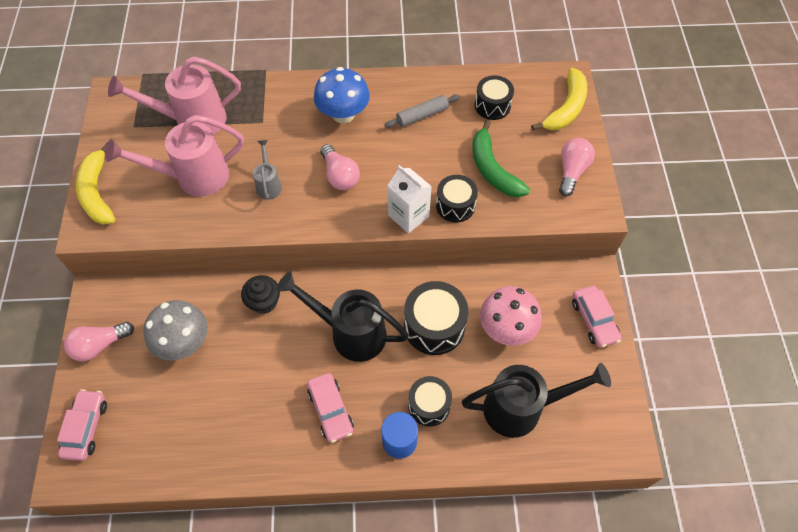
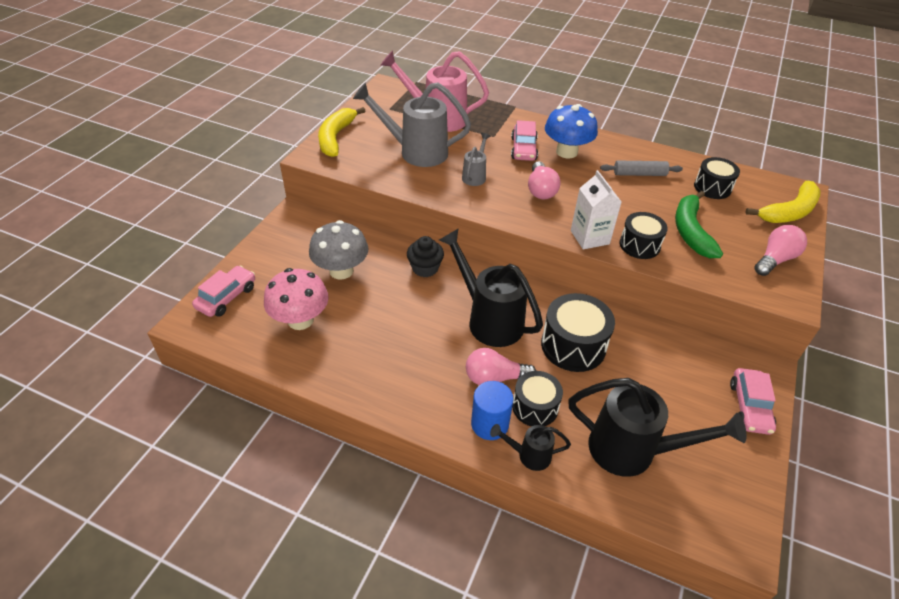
camera: 25 degrees right, 15 degrees down
pink light bulb [64,322,134,362] -> pink light bulb moved to [466,348,536,385]
pink watering can [105,115,244,196] -> grey watering can [353,82,471,167]
pink car [307,373,354,443] -> pink car moved to [511,120,538,161]
pink mushroom [480,286,542,346] -> pink mushroom moved to [264,268,329,330]
none -> black watering can [490,424,571,471]

